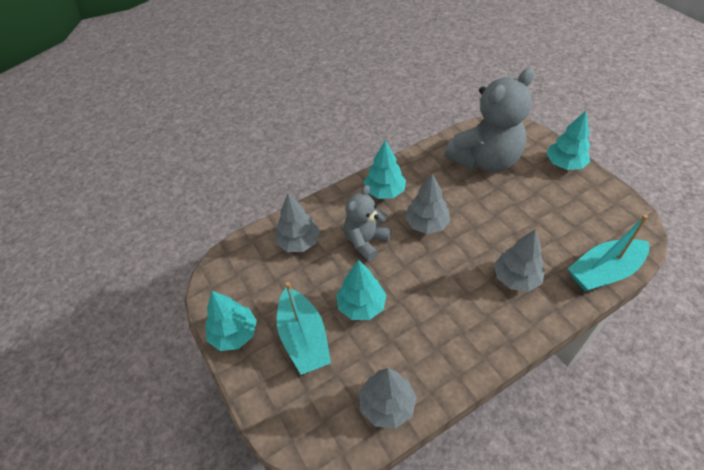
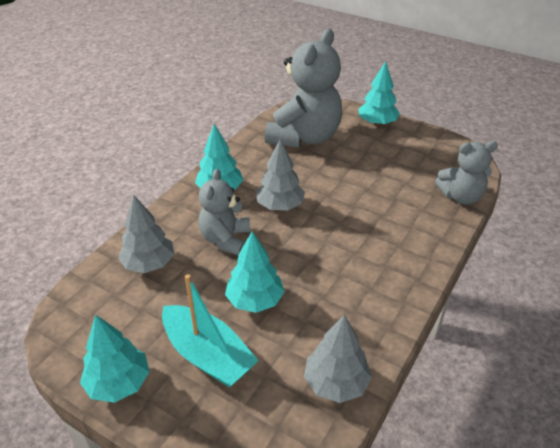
camera: 30 degrees left, 10 degrees down
grey tree [494,230,545,292] -> none
turquoise boat [568,215,649,292] -> grey teddy bear [435,141,498,205]

